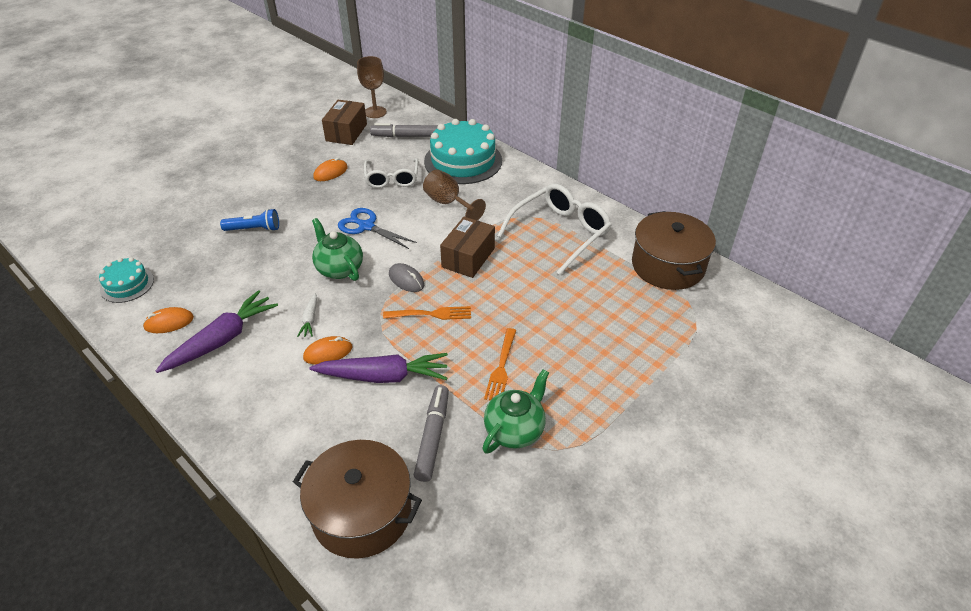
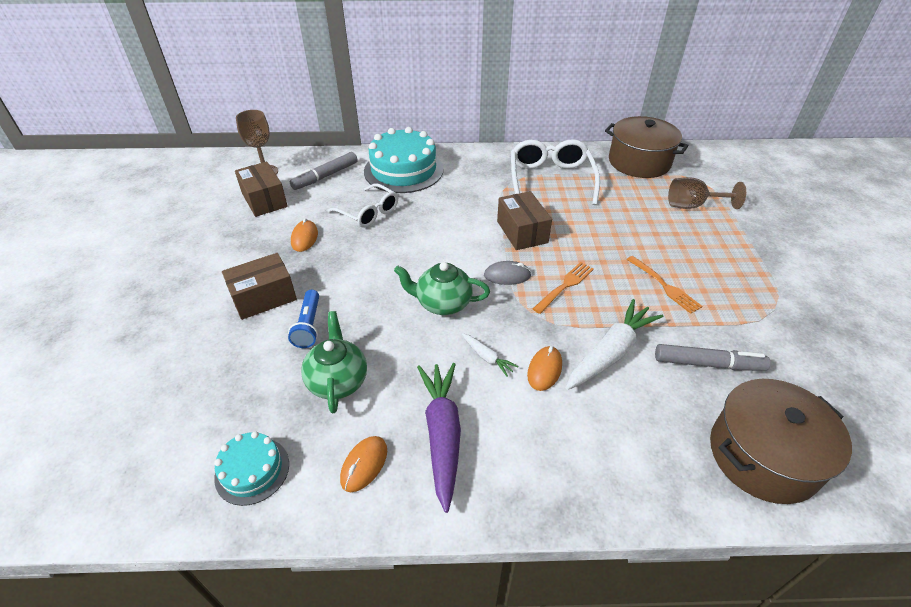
camera: 45 degrees left, 0 degrees up
blue flashlight [220,209,279,231] -> blue flashlight turned 135 degrees clockwise [288,289,319,348]
purple carrot [309,353,448,383] -> white carrot [566,299,663,390]
blue scissors [338,208,417,249] -> none
grey marker [414,385,449,482] -> grey marker turned 135 degrees clockwise [655,344,771,371]
brown goblet [423,169,486,220] -> brown goblet moved to [668,177,746,209]
green teapot [482,369,549,454] -> green teapot moved to [301,311,367,414]
none -> brown box [222,253,297,320]

